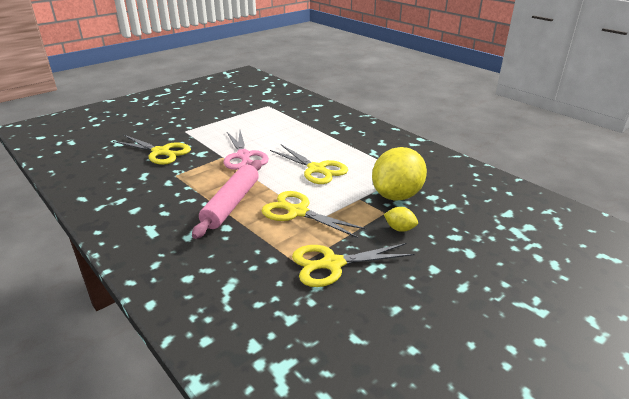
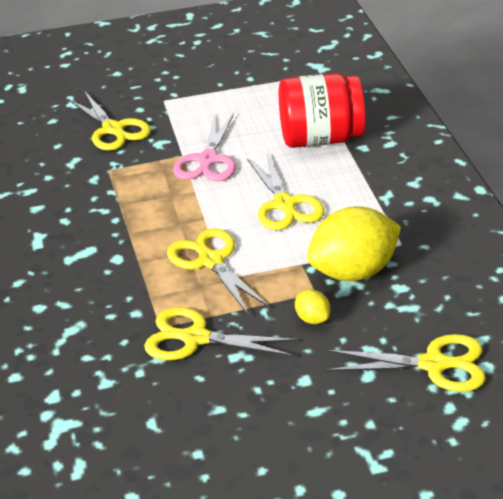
camera: 30 degrees right, 5 degrees up
pink rolling pin [192,160,262,239] -> none
none -> red jar [279,73,365,148]
none -> yellow scissors [325,334,486,392]

